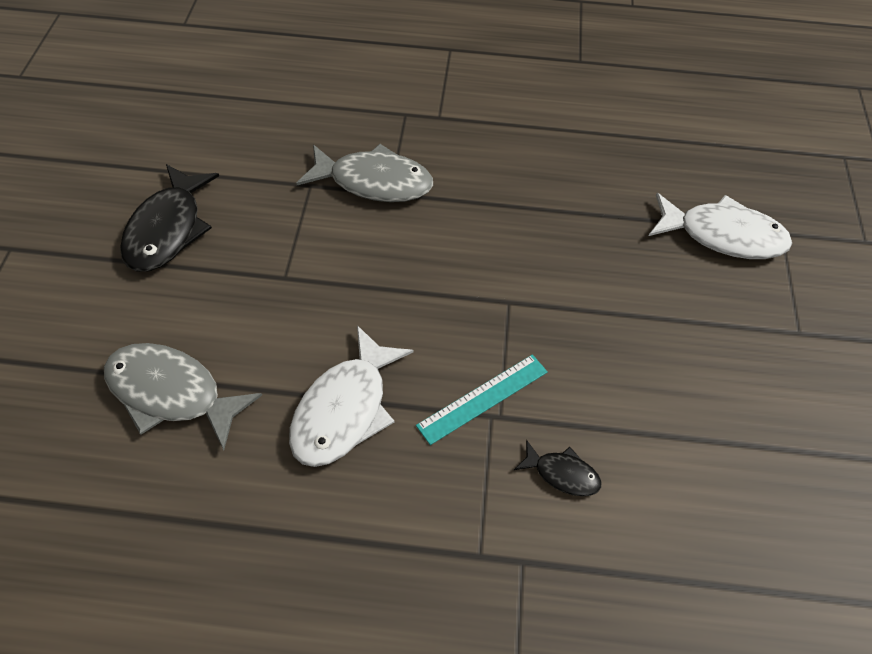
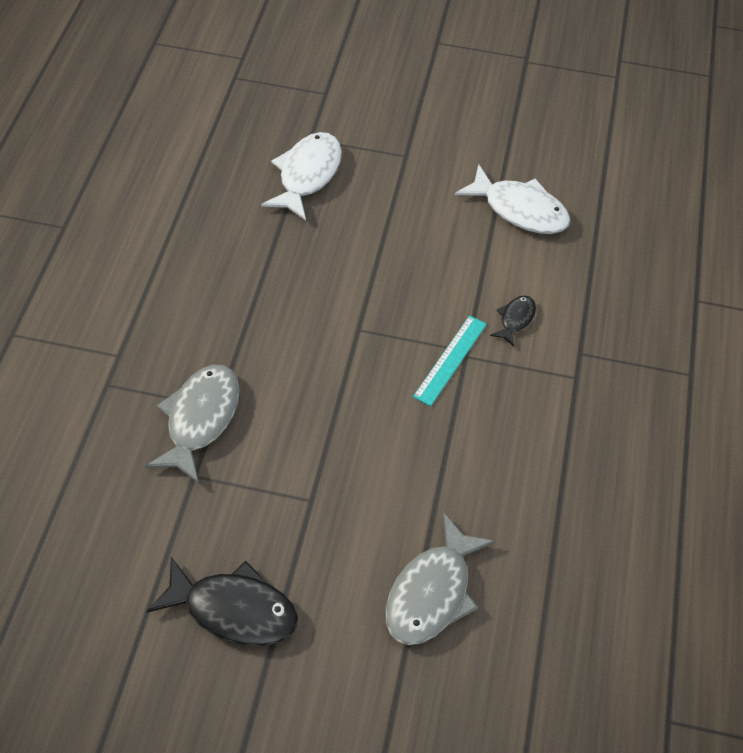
camera: 85 degrees left, 0 degrees up
white fish [289,325,413,467] -> white fish moved to [455,164,570,234]
turquoise ruler [416,355,548,445] -> turquoise ruler turned 60 degrees clockwise [413,315,487,406]

